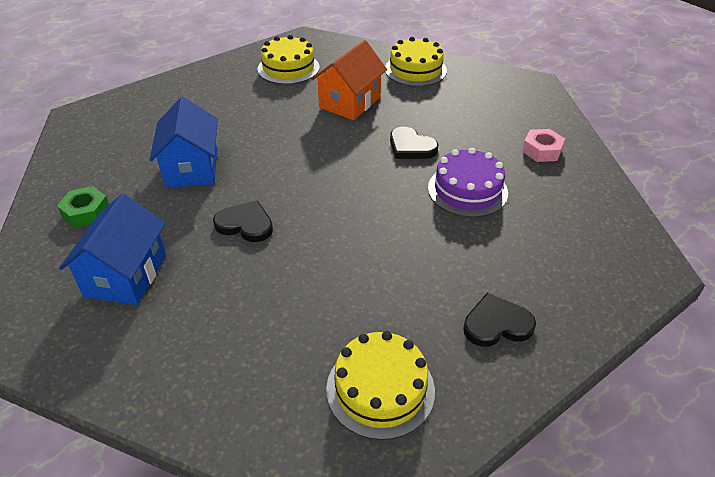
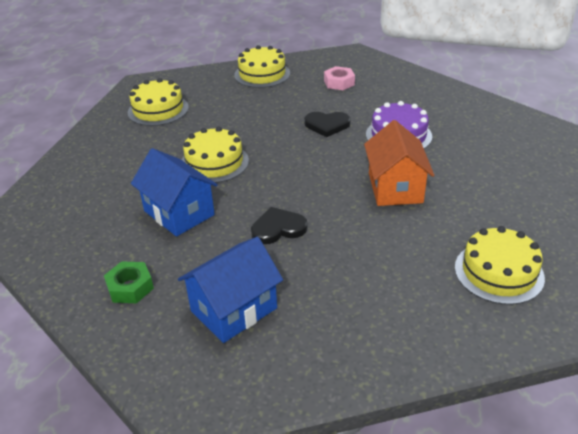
camera: 35 degrees left, 5 degrees down
blue house [59,194,166,305] -> blue house turned 75 degrees clockwise [178,237,283,343]
orange house [312,40,387,120] -> orange house moved to [364,120,434,206]
black heart [463,293,536,347] -> none
pink nut [522,129,565,162] -> pink nut moved to [324,66,355,90]
none -> yellow cake [182,127,249,183]

